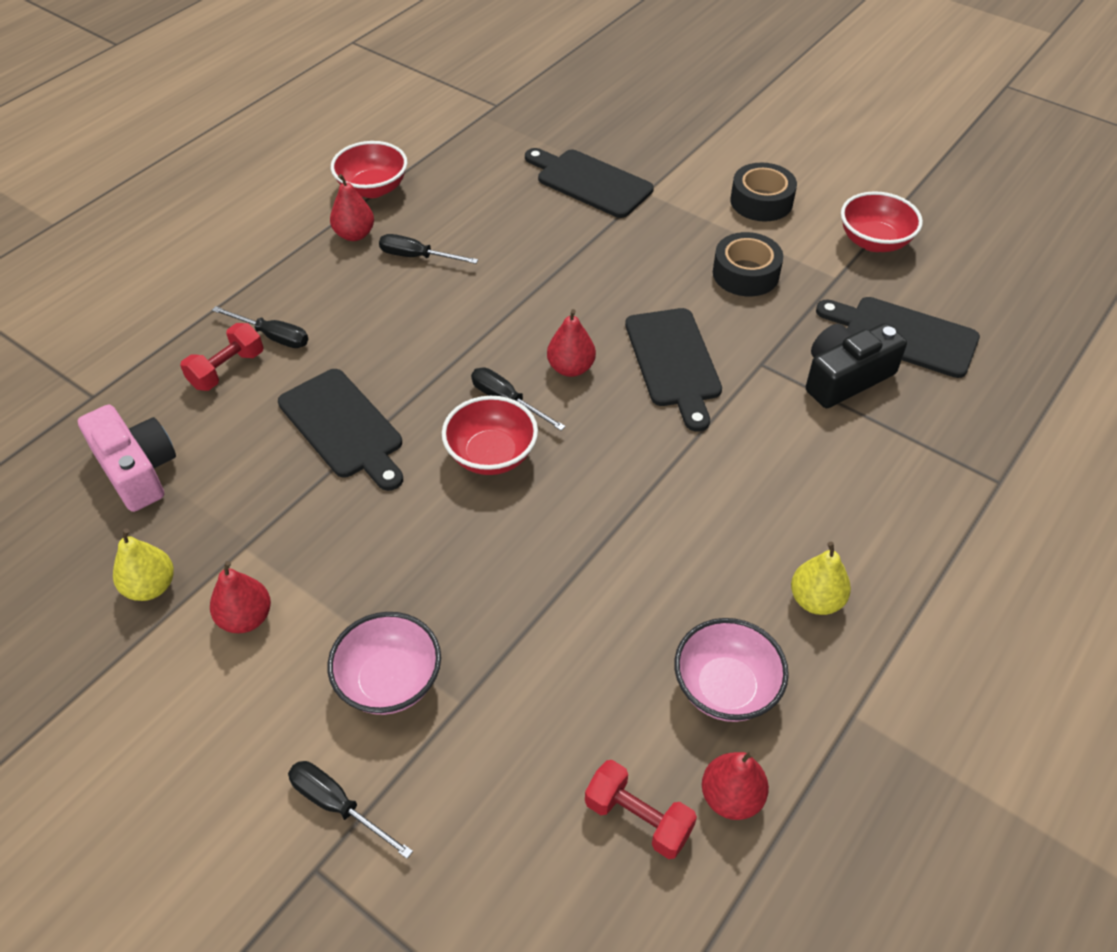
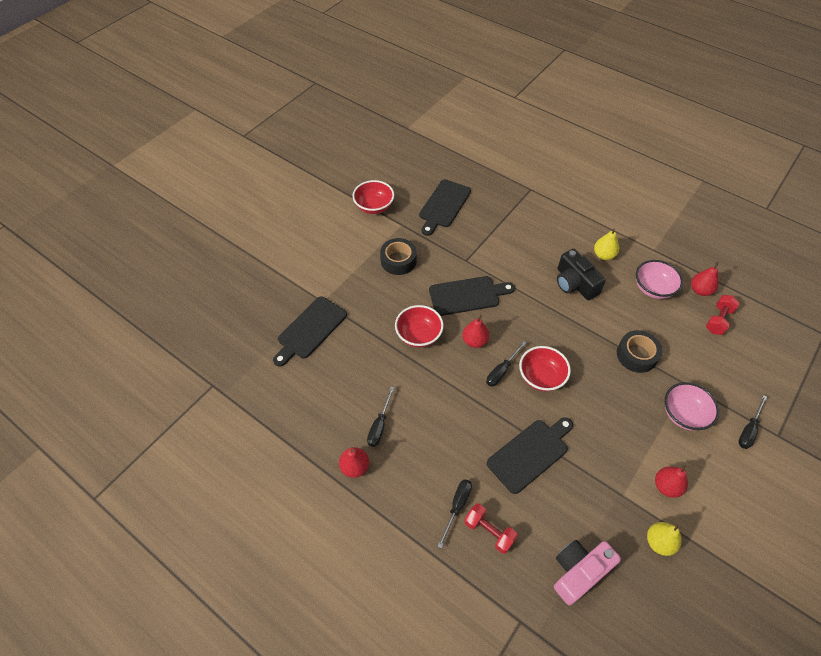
camera: 90 degrees left, 5 degrees up
red bowl [331,141,408,198] -> red bowl moved to [395,305,444,348]
black tape [730,163,797,222] -> black tape moved to [617,330,662,373]
black camera [806,323,907,408] -> black camera moved to [557,249,606,300]

